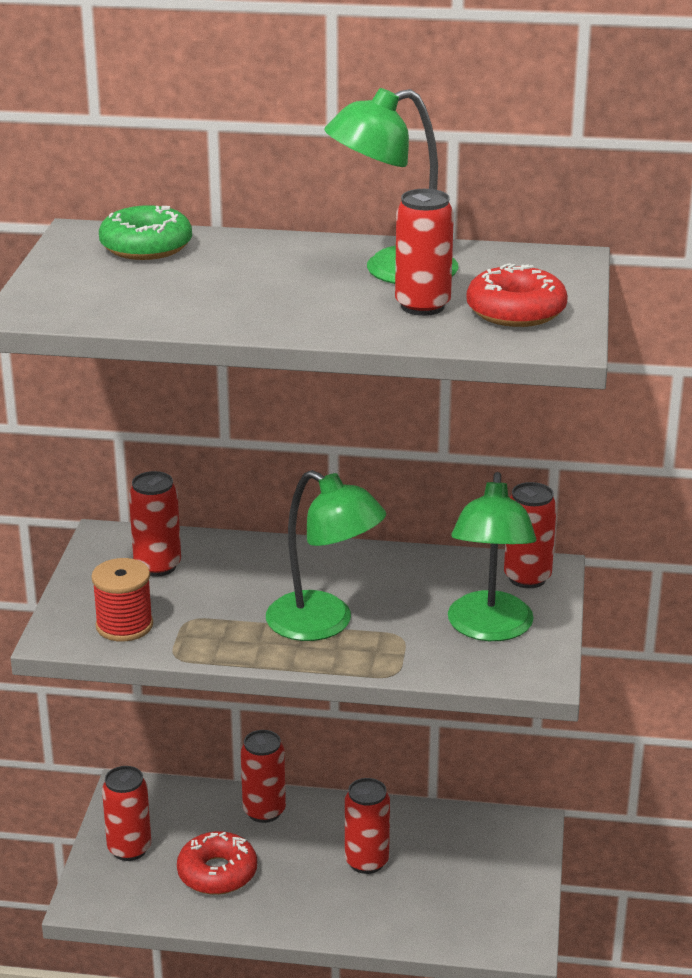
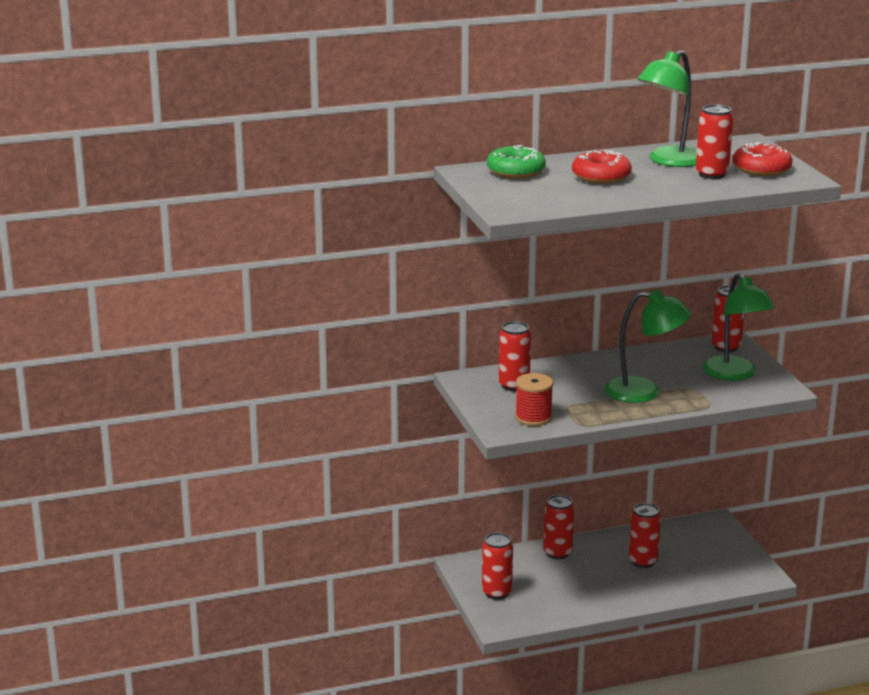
camera: 25 degrees left, 5 degrees down
red donut [177,831,257,895] -> red donut moved to [572,150,632,184]

